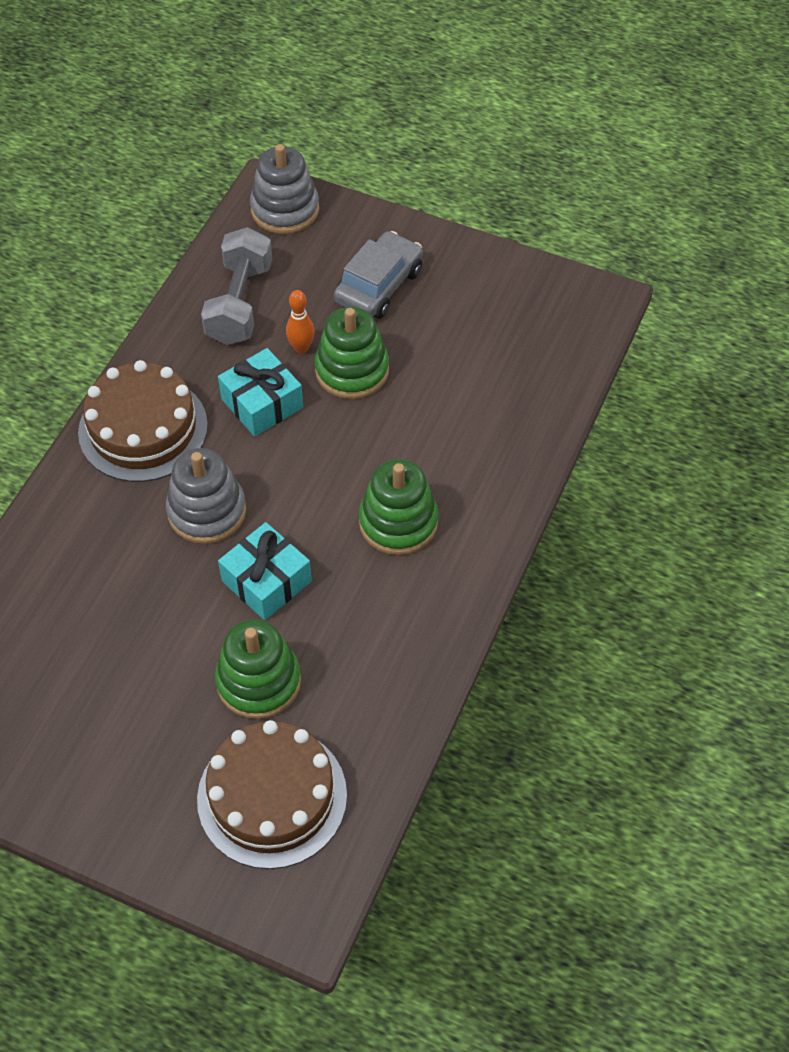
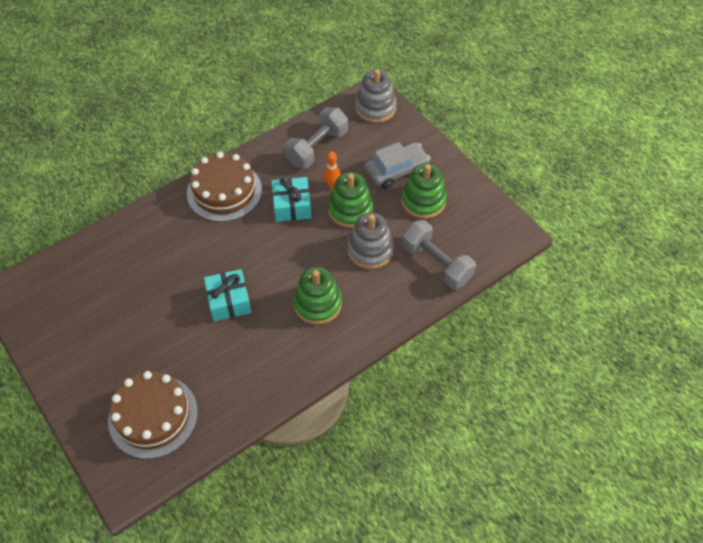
camera: 30 degrees right, 0 degrees up
grey stacking toy [166,448,246,544] -> grey stacking toy moved to [347,212,394,269]
green stacking toy [215,620,301,719] -> green stacking toy moved to [401,163,447,219]
none -> grey dumbbell [401,220,476,290]

